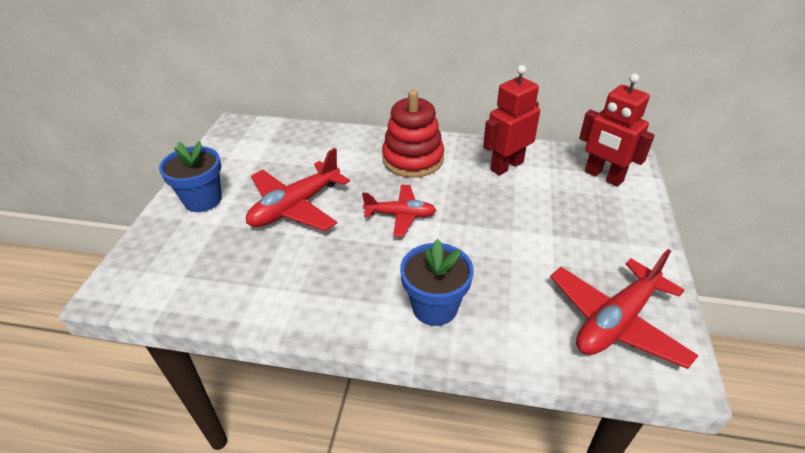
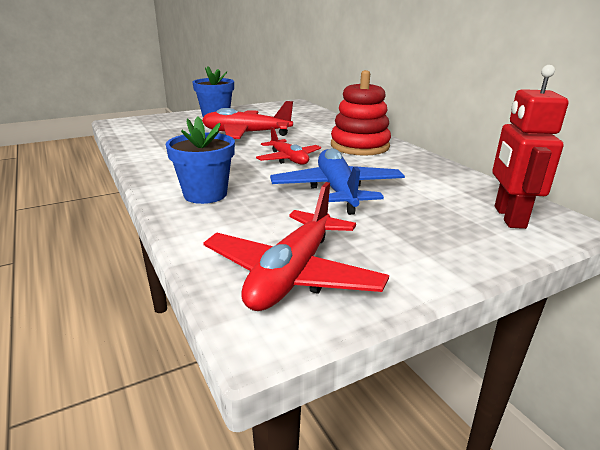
camera: 50 degrees right, 15 degrees down
red robot [483,65,540,176] -> none
red plane [550,249,699,369] -> red plane turned 75 degrees counterclockwise [203,182,389,311]
none -> blue plane [270,148,405,215]

